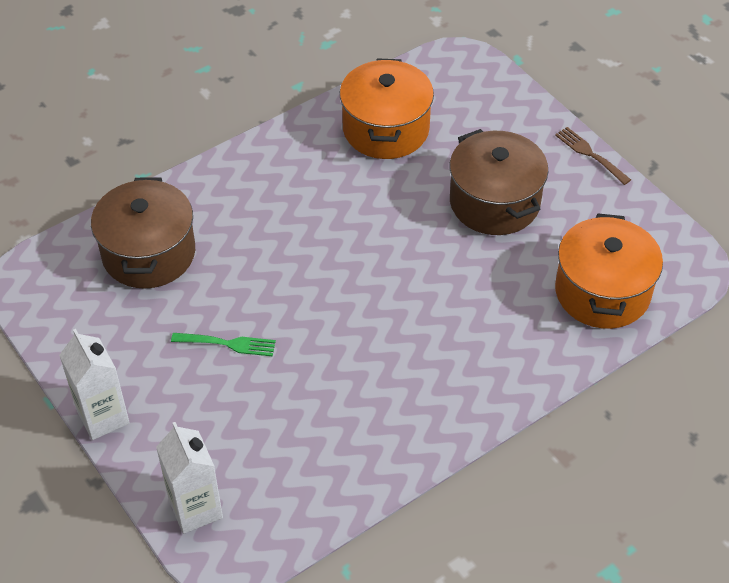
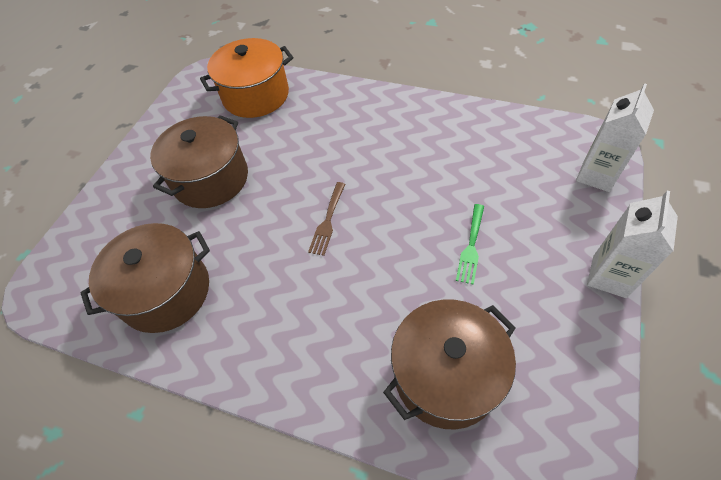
camera: 120 degrees left, 5 degrees up
green fork [171,333,276,356] -> green fork turned 135 degrees counterclockwise [456,204,484,285]
orange pot [340,58,434,159] -> brown pot [80,223,210,333]
brown fork [555,127,631,185] -> brown fork moved to [308,182,345,256]

